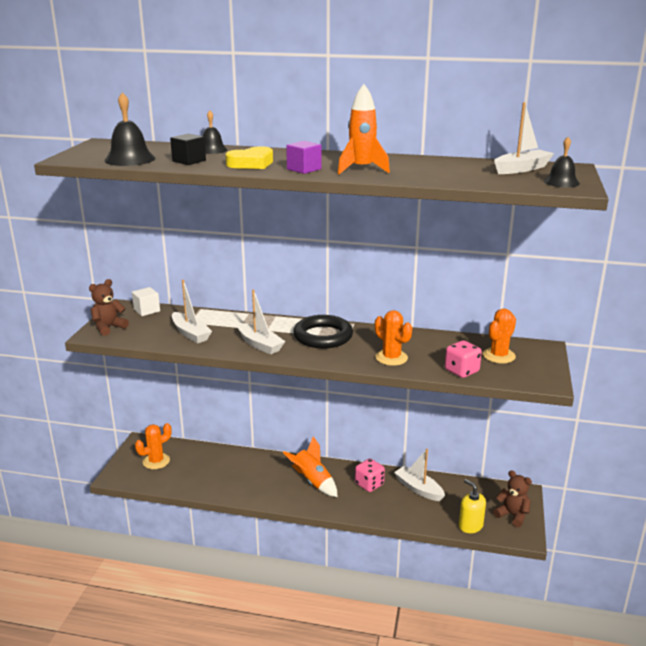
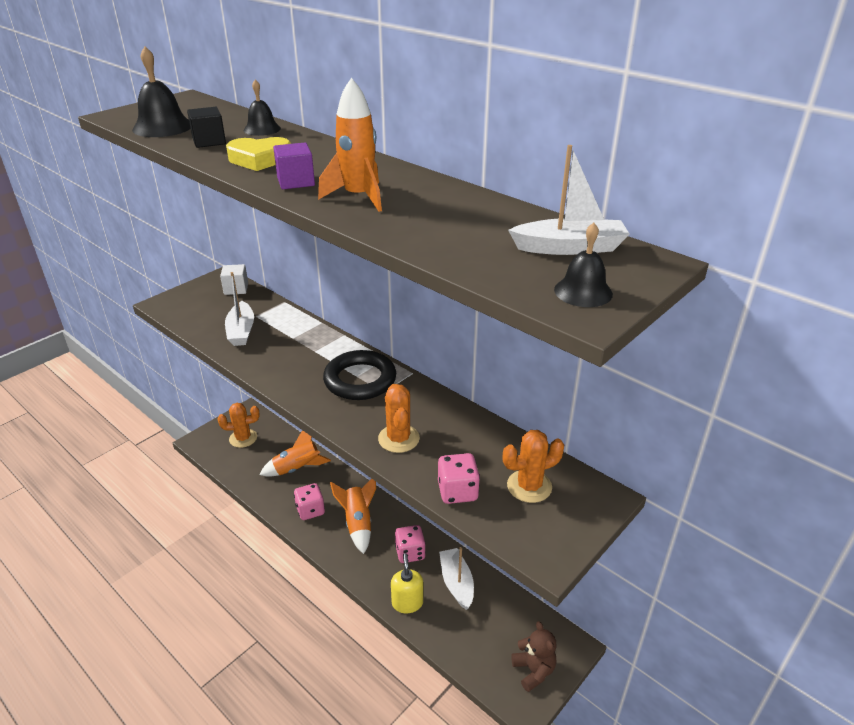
camera: 30 degrees right, 10 degrees up
brown teddy bear [89,279,129,336] -> none
white boat [237,290,286,355] -> none
yellow soap dispenser [459,479,486,533] -> yellow soap dispenser moved to [391,553,423,613]
none -> orange rocket [259,431,331,477]
none -> pink dice [294,483,325,520]

